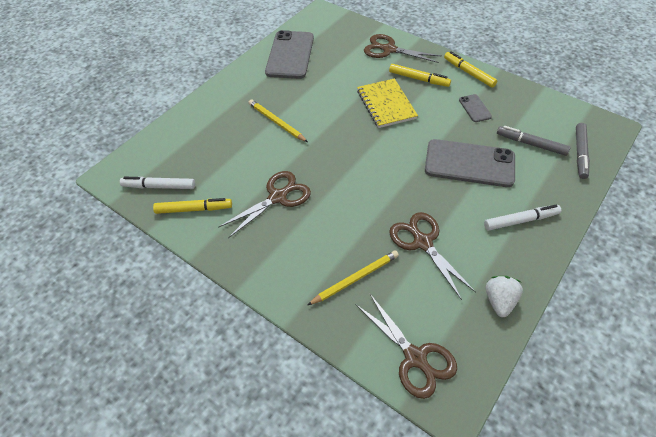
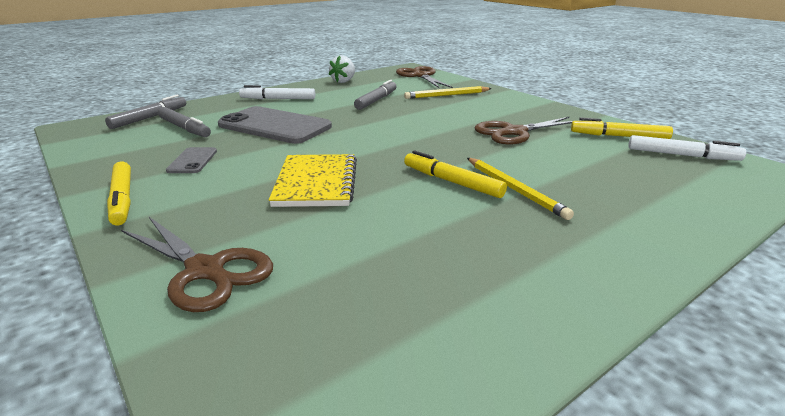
camera: 165 degrees left, 25 degrees down
grey phone [265,30,314,79] -> none
yellow marker [389,64,451,87] -> yellow marker moved to [404,151,507,198]
brown scissors [389,212,476,300] -> grey marker [354,80,396,110]

